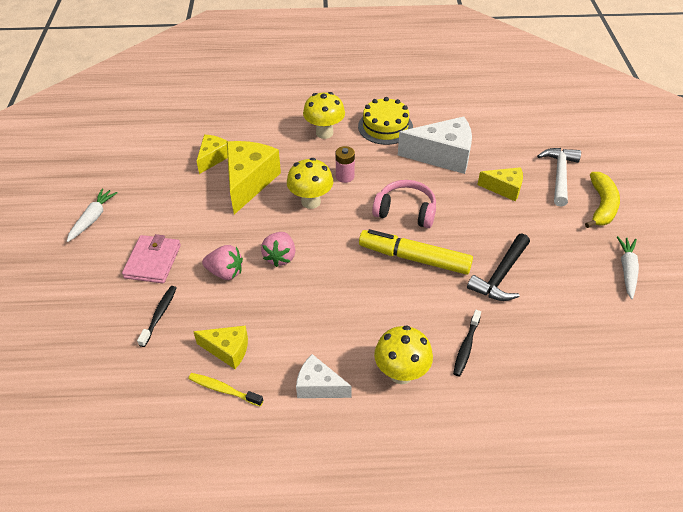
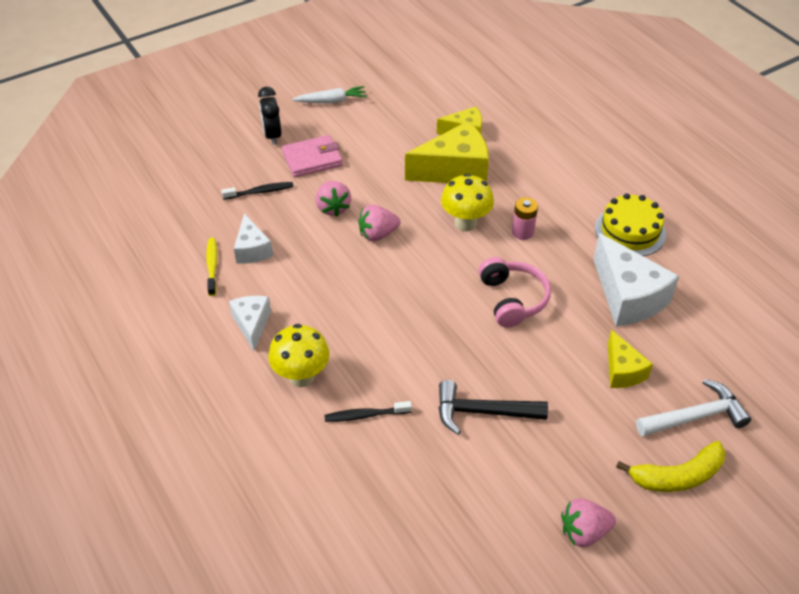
camera: 60 degrees right, 0 degrees up
yellow cheese [193,325,248,369] -> white cheese [234,214,273,264]
yellow mushroom [303,92,345,139] -> none
yellow marker [359,229,473,275] -> none
white carrot [617,236,639,299] -> pink strawberry [561,498,616,547]
none -> black clock [258,87,281,145]

